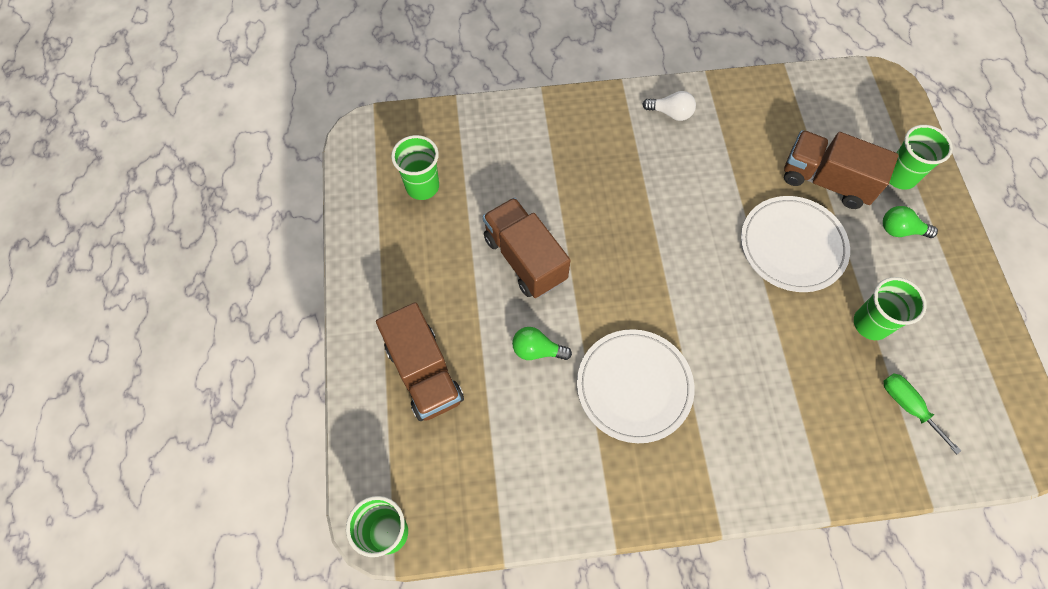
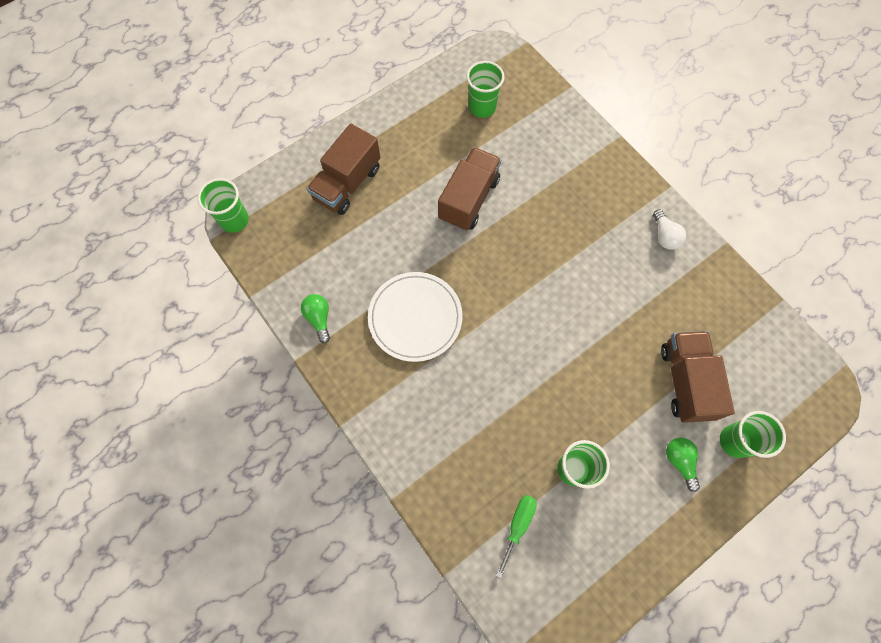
camera: 60 degrees right, 5 degrees up
green light bulb [512,327,572,360] -> green light bulb moved to [301,294,330,343]
white plate [741,196,850,292] -> none

